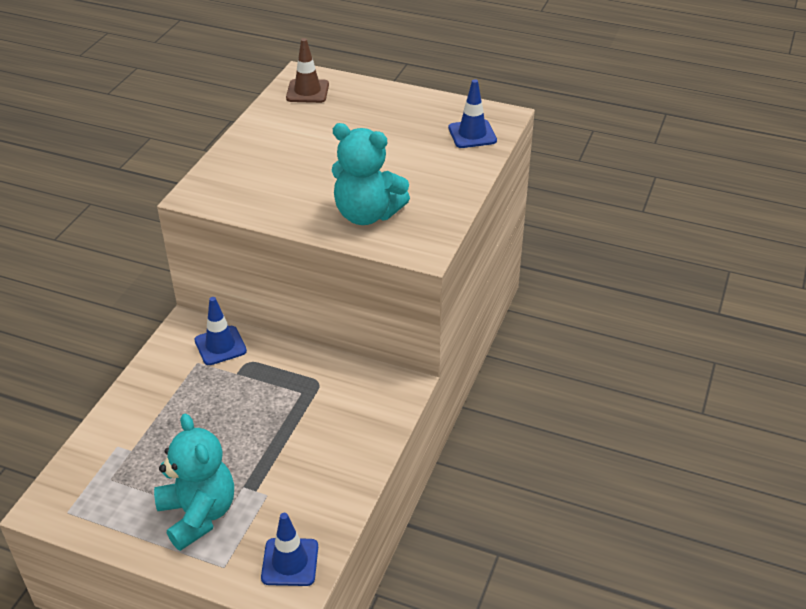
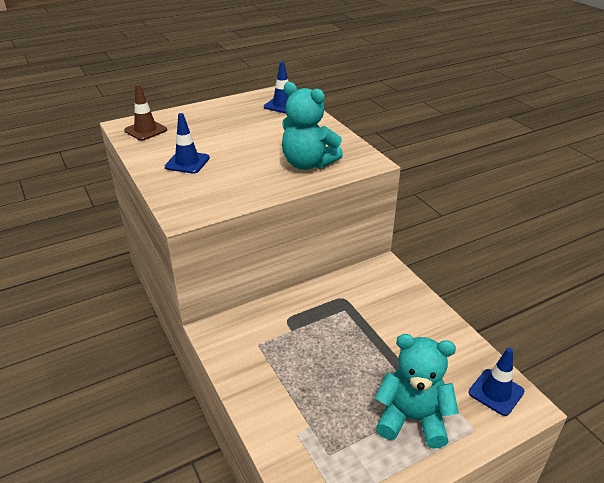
camera: 50 degrees left, 5 degrees down
blue traffic cone [195,297,247,365] -> blue traffic cone moved to [165,113,210,174]
turquoise teddy bear [332,123,410,225] -> turquoise teddy bear turned 60 degrees clockwise [282,82,343,170]

